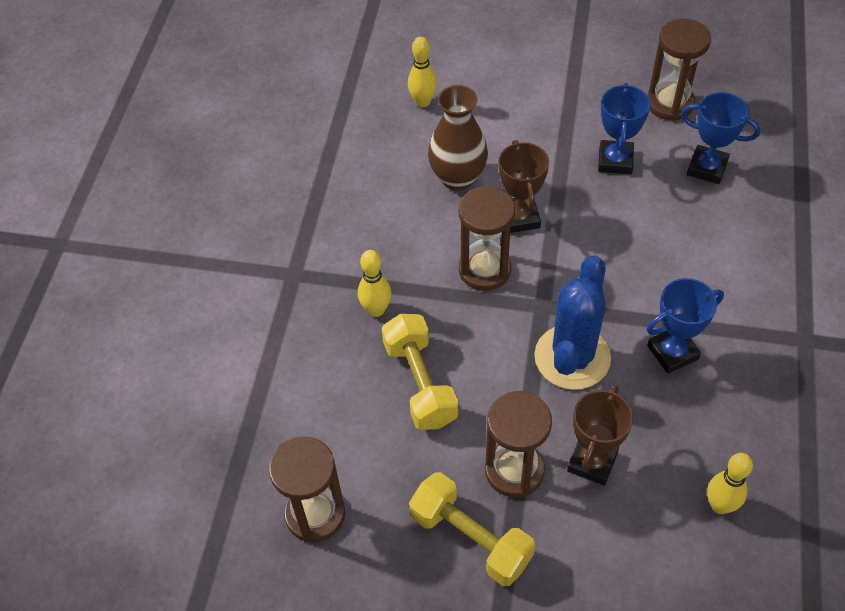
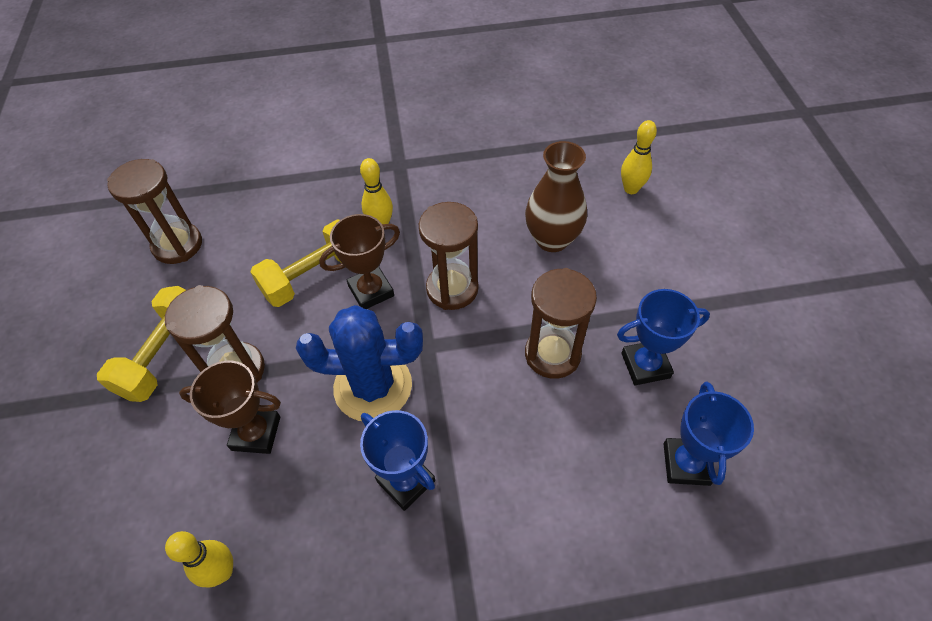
camera: 70 degrees right, 0 degrees up
brown trophy [499,140,549,233] -> brown trophy moved to [319,214,400,309]
brown hourglass [648,19,711,121] -> brown hourglass moved to [525,268,597,379]

